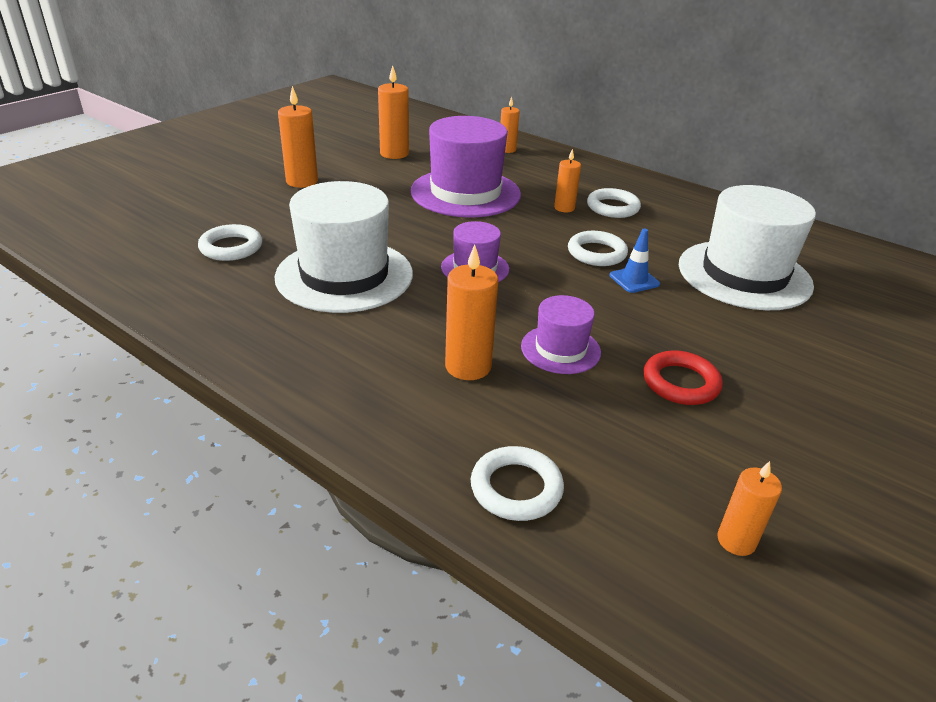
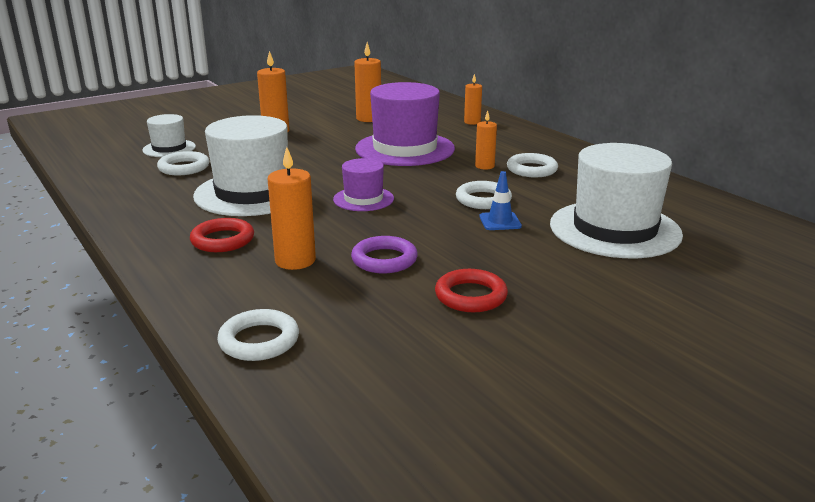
camera: 20 degrees right, 10 degrees down
purple hat [521,295,601,374] -> purple ring [351,236,418,273]
orange candle [717,461,782,556] -> none
none -> white hat [142,114,196,157]
none -> red ring [190,218,254,252]

